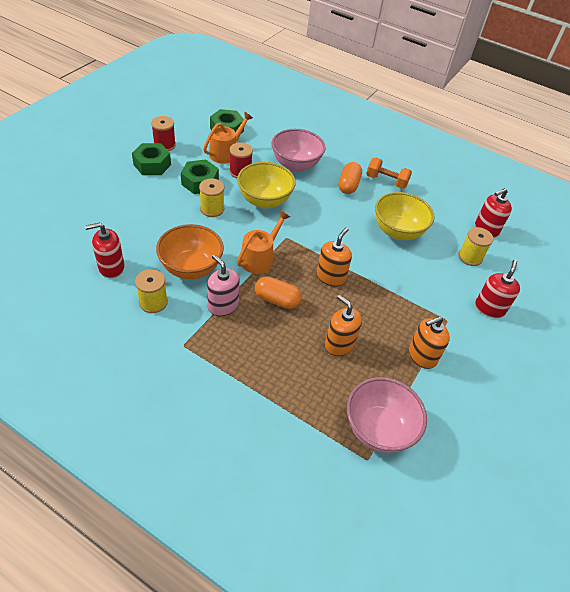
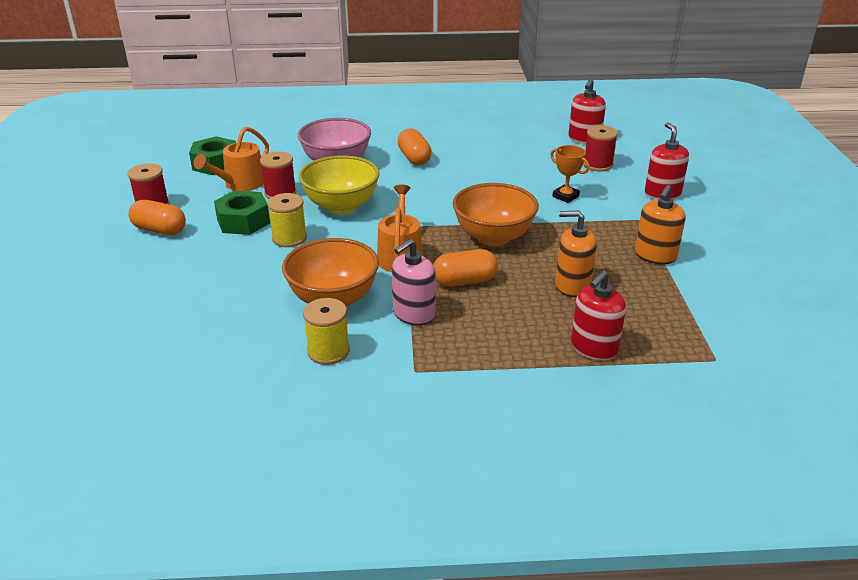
camera: 30 degrees left, 15 degrees down
red soap dispenser [85,223,125,278] -> red soap dispenser moved to [571,271,626,361]
green nut [132,143,171,175] -> orange capsule [128,200,186,235]
orange watering can [203,112,253,163] -> orange watering can turned 150 degrees counterclockwise [194,126,269,191]
pink soap dispenser [207,255,240,316] -> pink soap dispenser turned 60 degrees counterclockwise [392,239,436,326]
orange soap dispenser [317,227,352,287] -> orange bowl [453,183,539,246]
pink bowl [347,377,427,453] -> none
orange dumbbell [366,158,412,189] -> none
yellow bowl [375,192,435,240] -> none
yellow spool [458,227,494,266] -> red spool [583,125,618,171]
none -> orange trophy [550,145,590,203]

